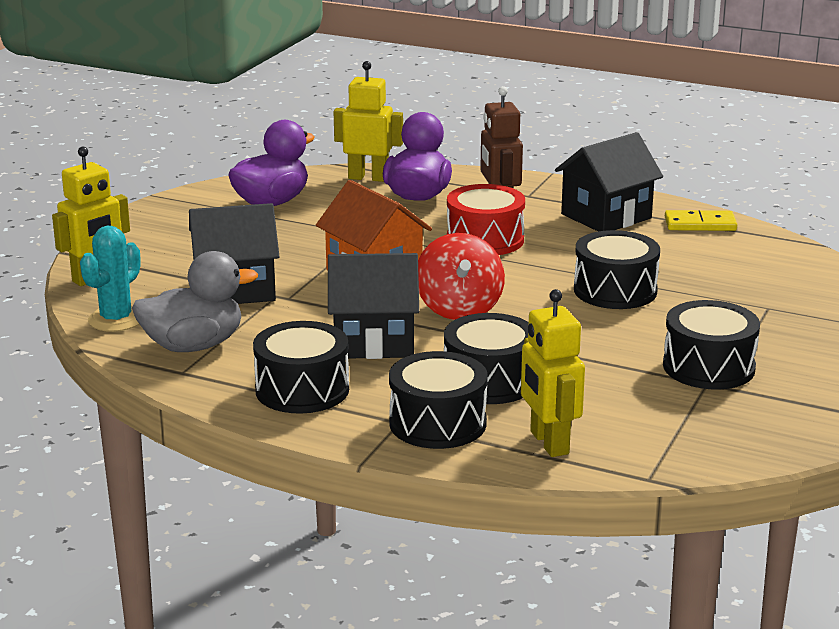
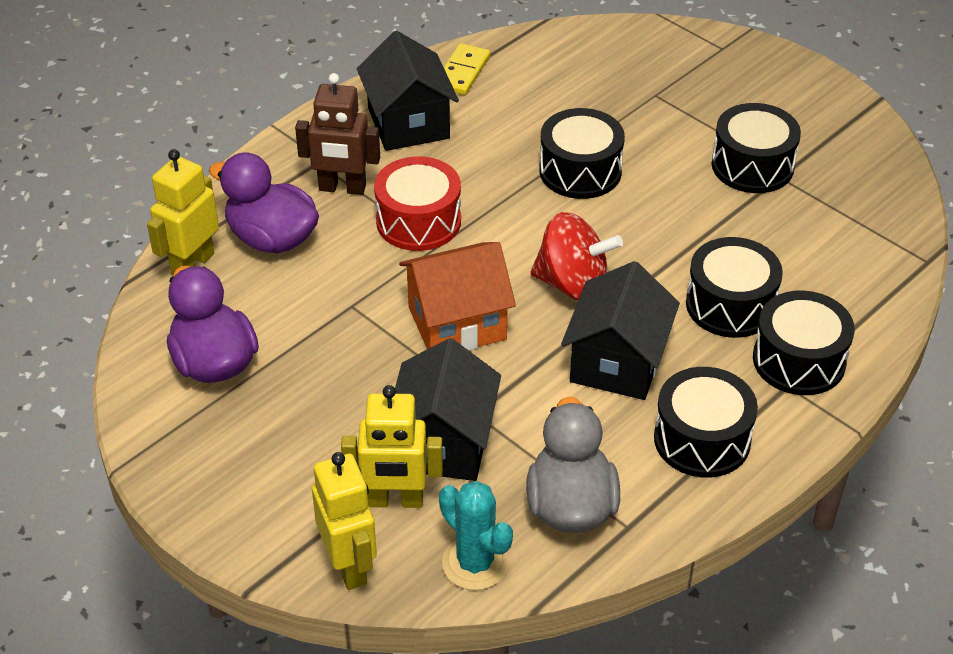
camera: 70 degrees left, 20 degrees up
yellow robot [521,289,585,457] -> yellow robot moved to [341,385,443,508]

